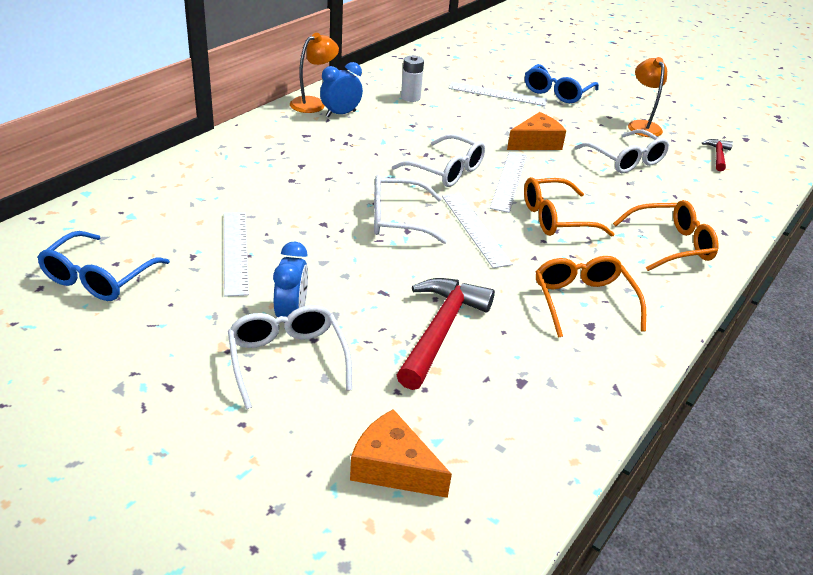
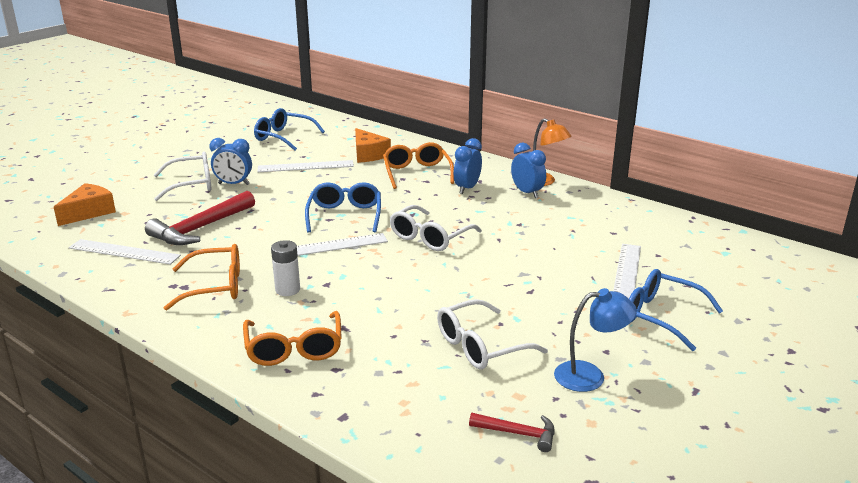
camera: 95 degrees right, 10 degrees down
white glasses [374,175,447,244] -> blue glasses [305,182,381,233]
red hammer [397,278,495,390] -> red hammer turned 105 degrees clockwise [145,191,255,245]
white battery [401,55,424,102] -> white battery moved to [271,240,300,296]
white ruler [490,152,527,213] -> white ruler moved to [69,239,181,265]
orange cheese [507,112,566,150] -> orange cheese moved to [355,128,391,163]
orange glasses [524,177,614,237] -> orange glasses moved to [383,142,454,189]
orange lamp [628,57,667,137] -> blue lamp [554,288,637,392]
none -> blue clock [454,138,482,194]

